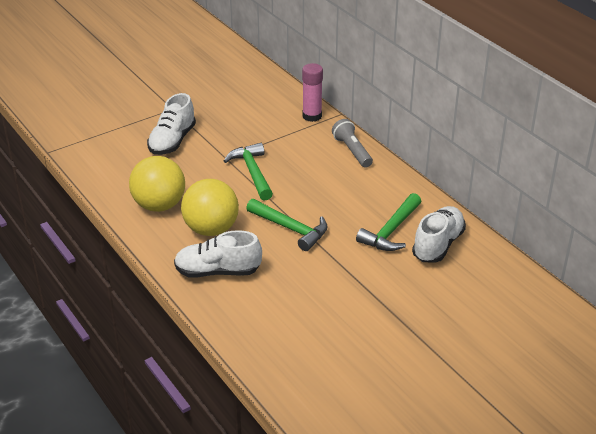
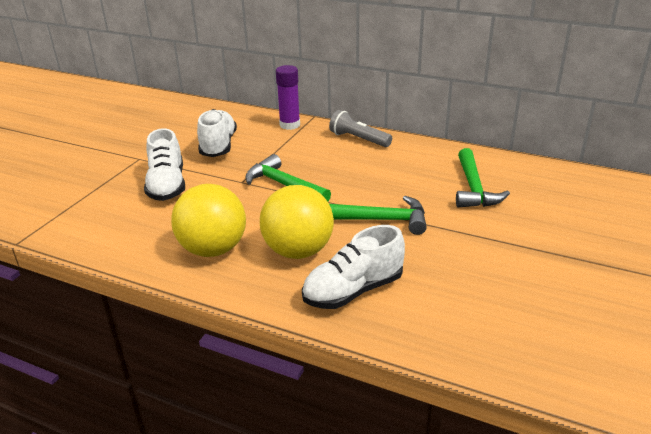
camera: 30 degrees left, 5 degrees down
pink glue stick [302,63,323,122] -> purple glue stick [276,65,300,130]
white shoe [412,206,466,263] -> white shoe moved to [197,109,237,157]

